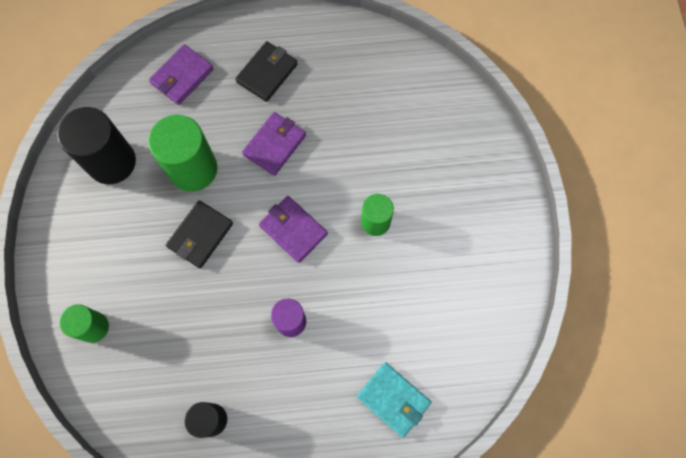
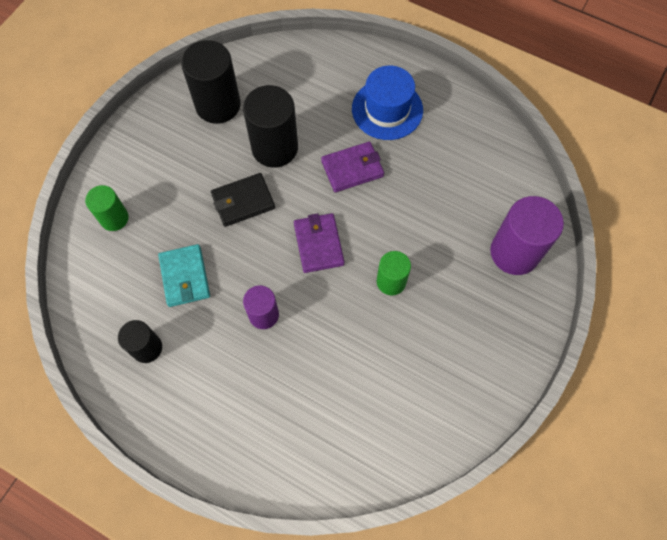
camera: 35 degrees right, 5 degrees down
green cylinder [148,115,217,192] -> black cylinder [243,85,298,168]
purple wallet [149,44,214,105] -> none
black wallet [235,41,298,102] -> blue hat [352,66,423,140]
turquoise wallet [357,362,431,437] -> turquoise wallet moved to [158,244,210,307]
none -> purple cylinder [490,196,564,275]

